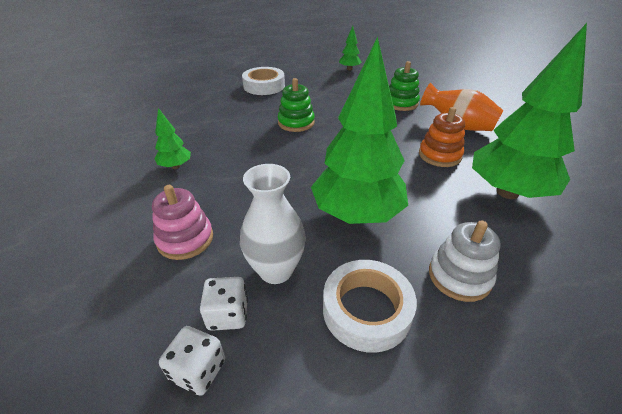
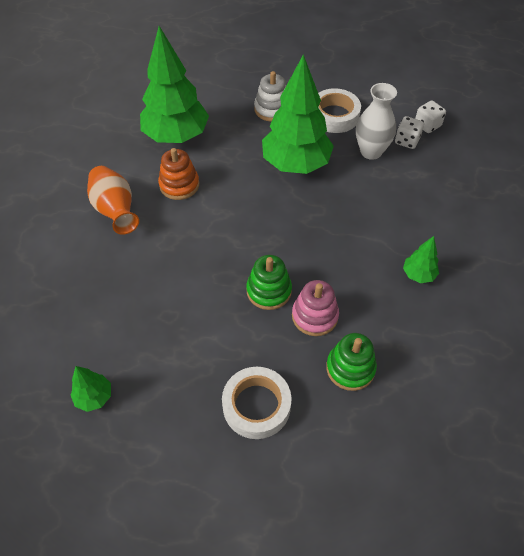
camera: 150 degrees left, 15 degrees up
pink stacking toy [152,185,213,260] -> pink stacking toy moved to [292,280,339,336]
green stacking toy [389,61,420,111] -> green stacking toy moved to [326,333,377,391]

